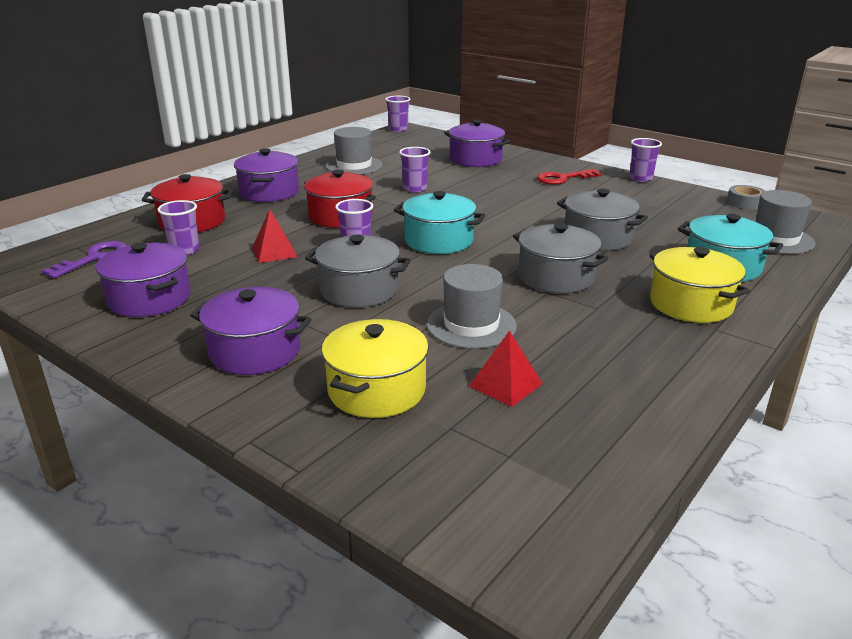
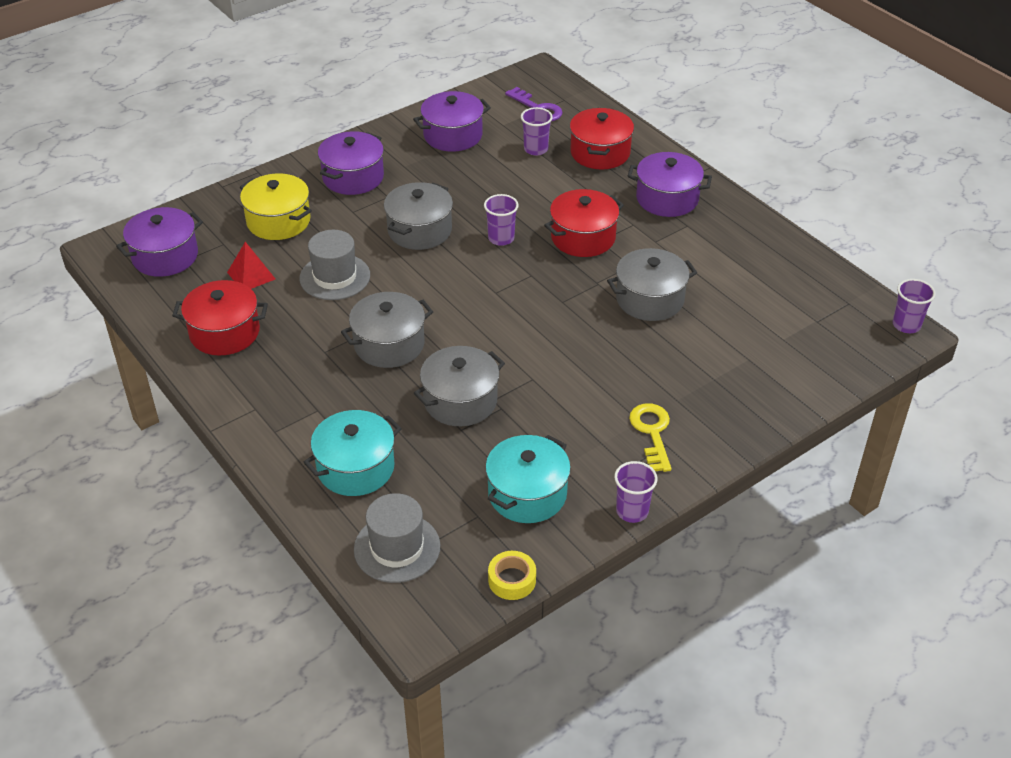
camera: 105 degrees right, 15 degrees up
red pyramid [252,209,297,263] -> none
grey hat [326,127,383,175] -> none
turquoise pot [394,191,486,254] -> turquoise pot moved to [485,435,571,523]
purple cup [399,147,431,192] -> grey pot [607,248,697,321]
purple pot [444,120,510,167] -> purple pot moved to [116,207,203,277]
red key [537,169,602,185] -> yellow key [629,403,672,472]
yellow pot [650,247,750,323] -> none
grey tape [727,185,765,209] -> yellow tape [488,551,536,600]
none -> red pot [172,280,268,356]

